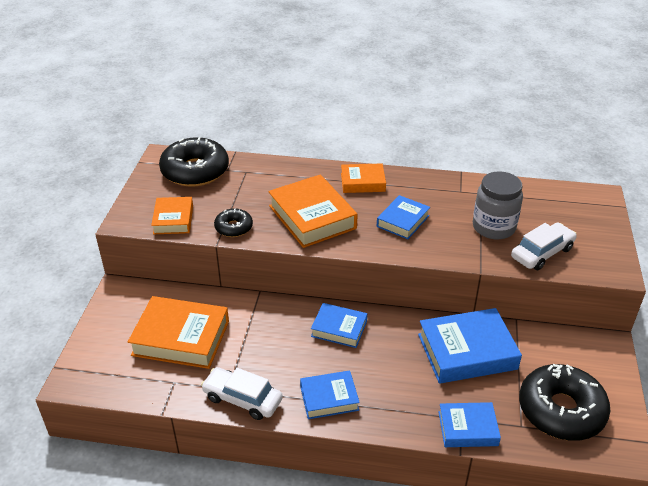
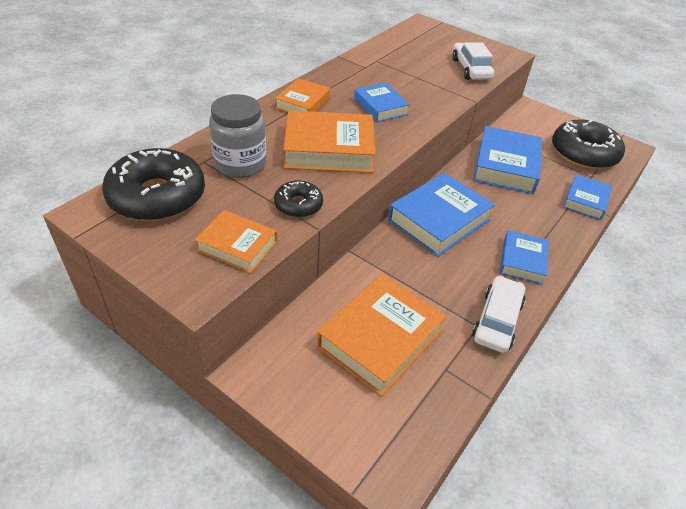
camera: 65 degrees left, 5 degrees up
white car [201,367,283,420] -> white car turned 150 degrees clockwise [472,276,526,353]
blue book [311,303,367,348] -> blue book [388,173,495,257], size x1.69
grey jar [473,171,523,240] -> grey jar moved to [209,94,266,178]

